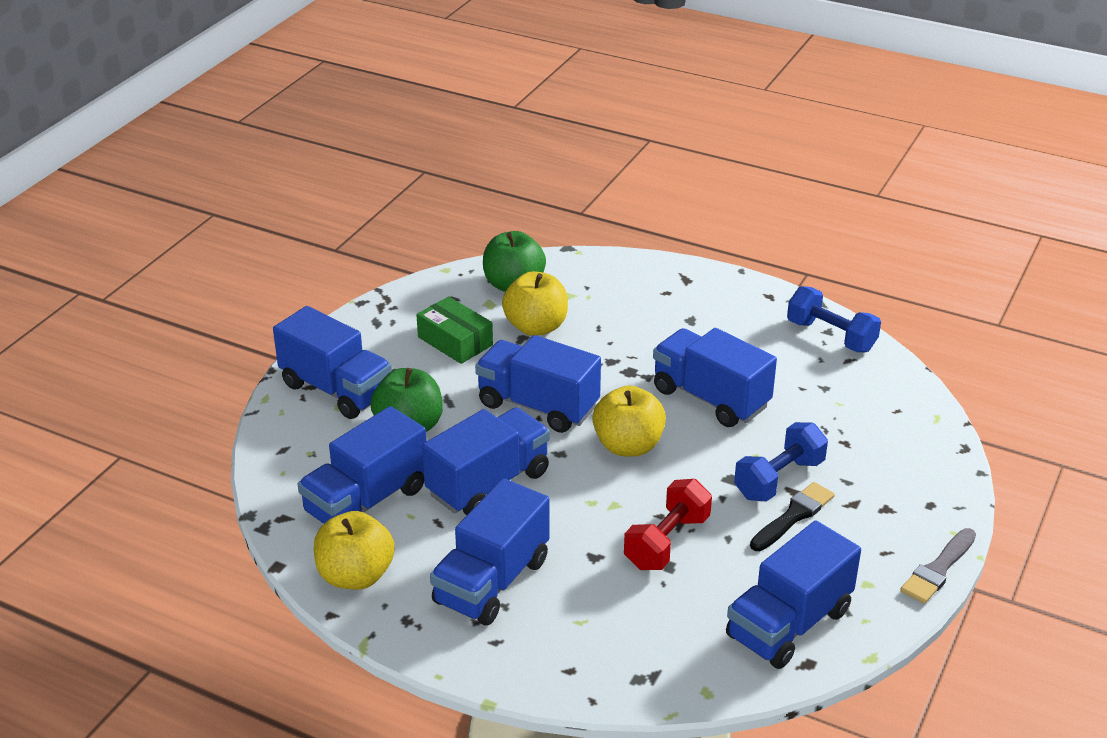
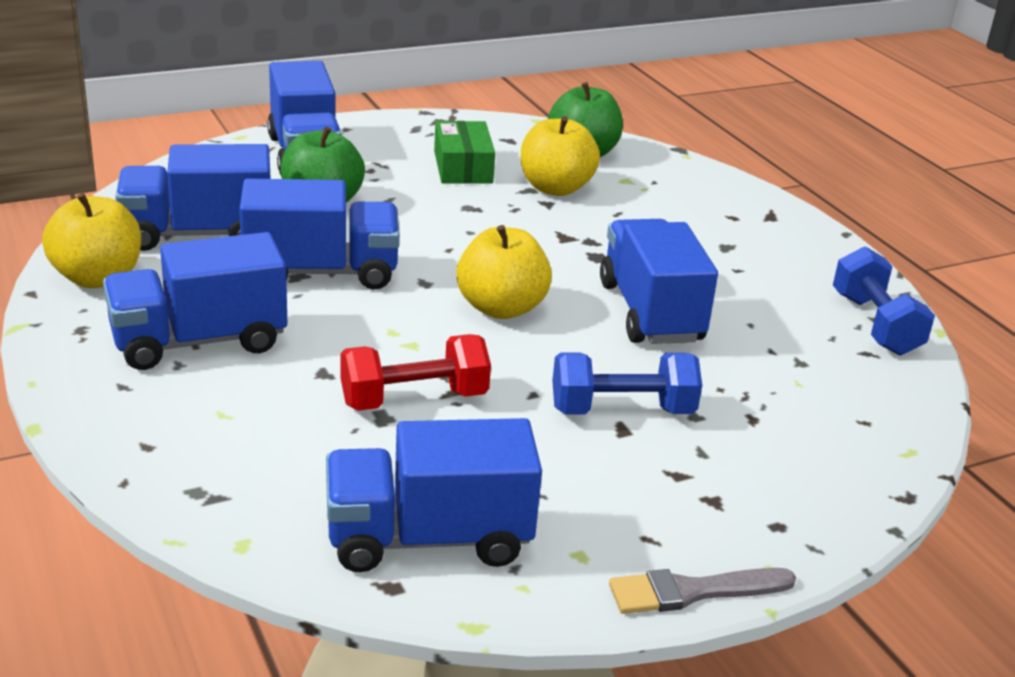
camera: 35 degrees right, 5 degrees down
blue truck [475,335,601,433] -> none
black brush [750,482,835,551] -> none

